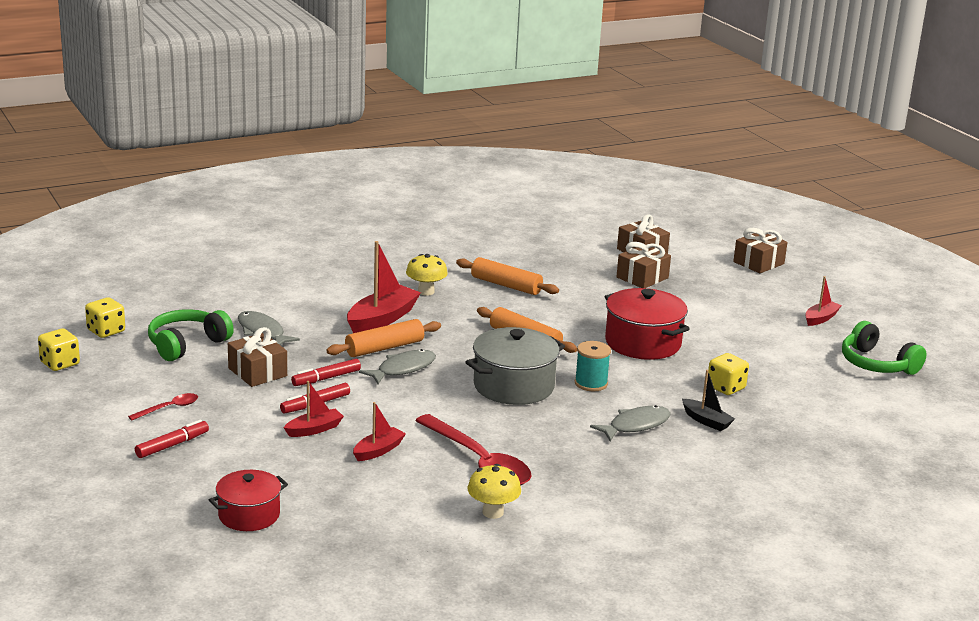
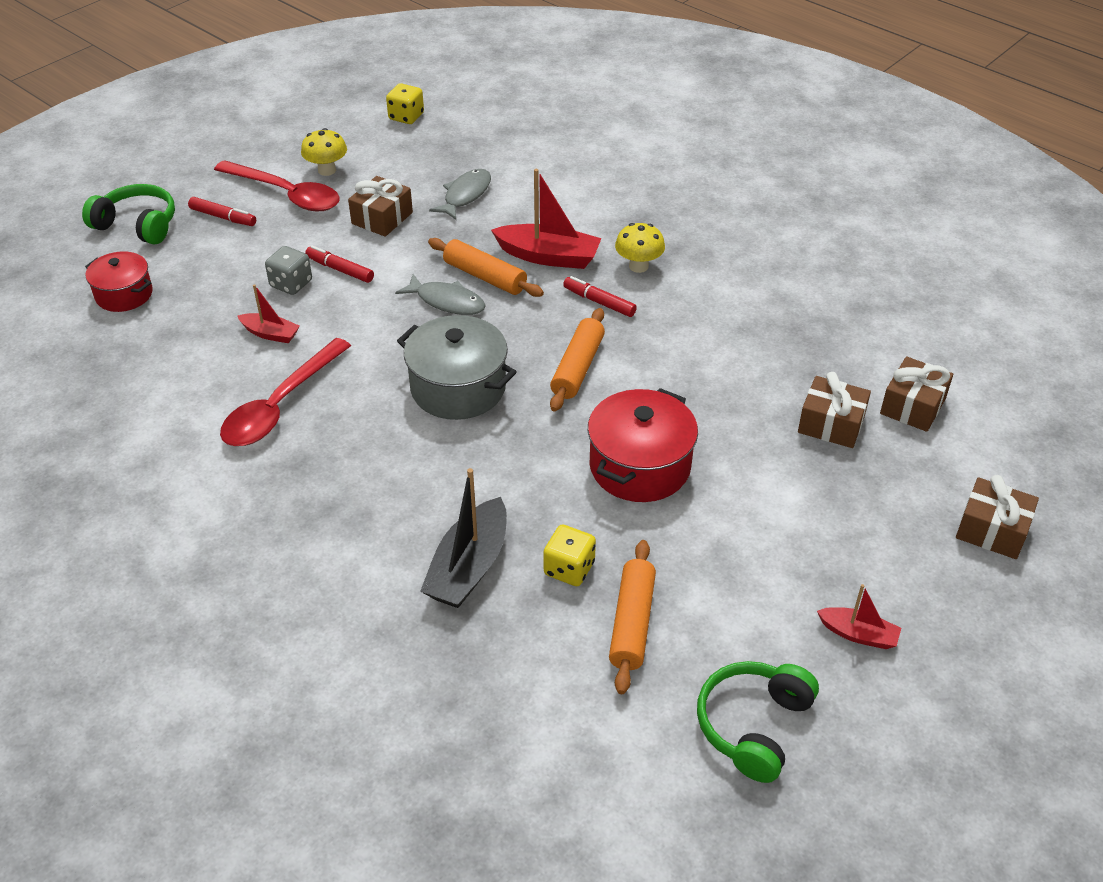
camera: 70 degrees right, 20 degrees up
yellow dice [38,328,80,371] -> none
red spoon [128,393,198,420] -> red spoon [214,160,340,212], size x2.17
green headphones [148,309,234,361] -> green headphones moved to [82,184,175,244]
red boat [284,381,344,437] -> grey dice [265,246,312,295]
red marker [291,359,361,386] -> red marker moved to [563,276,637,317]
orange rolling pin [456,257,559,295] -> orange rolling pin moved to [609,540,656,694]
yellow mushroom [468,464,521,519] -> yellow mushroom moved to [301,128,347,176]
turquoise spool [575,341,611,392] -> none
grey fish [590,405,671,441] -> none
black boat [682,370,735,431] -> black boat [420,468,507,608], size x1.77

